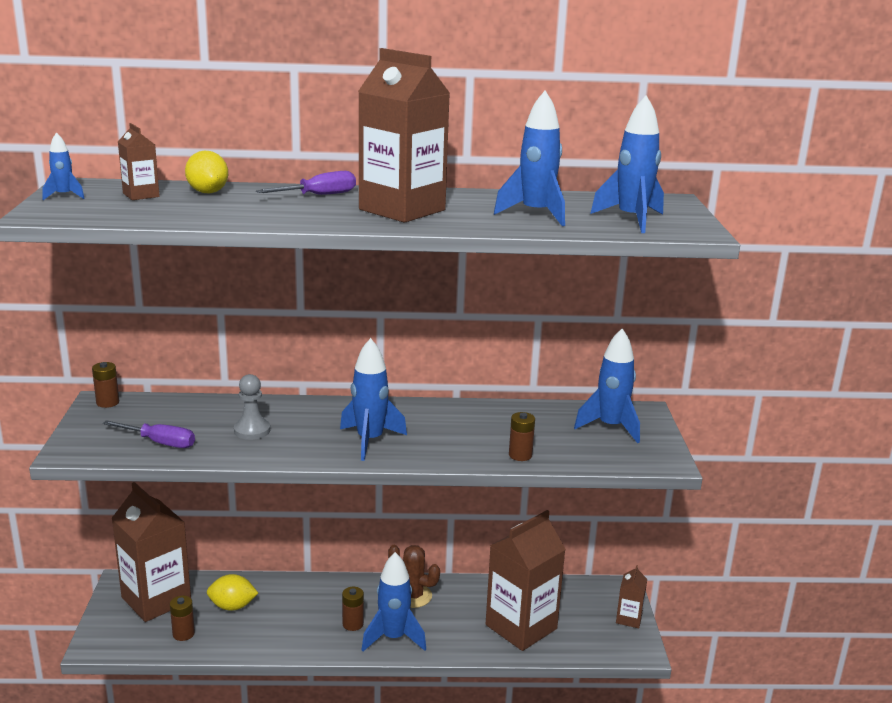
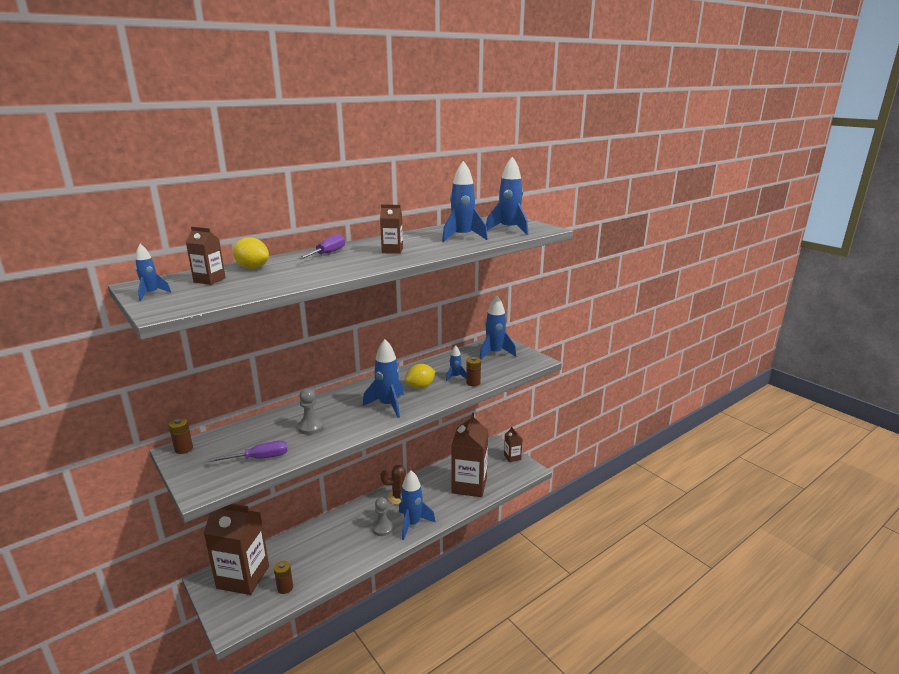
camera: 35 degrees left, 0 degrees up
yellow lemon [207,574,258,611] -> yellow lemon moved to [405,364,435,389]
brown battery [342,587,364,631] -> grey pawn [372,497,394,536]
brown carton [358,48,450,223] -> brown carton [380,204,403,254], size x0.46
none -> blue rocket [446,345,466,381]

